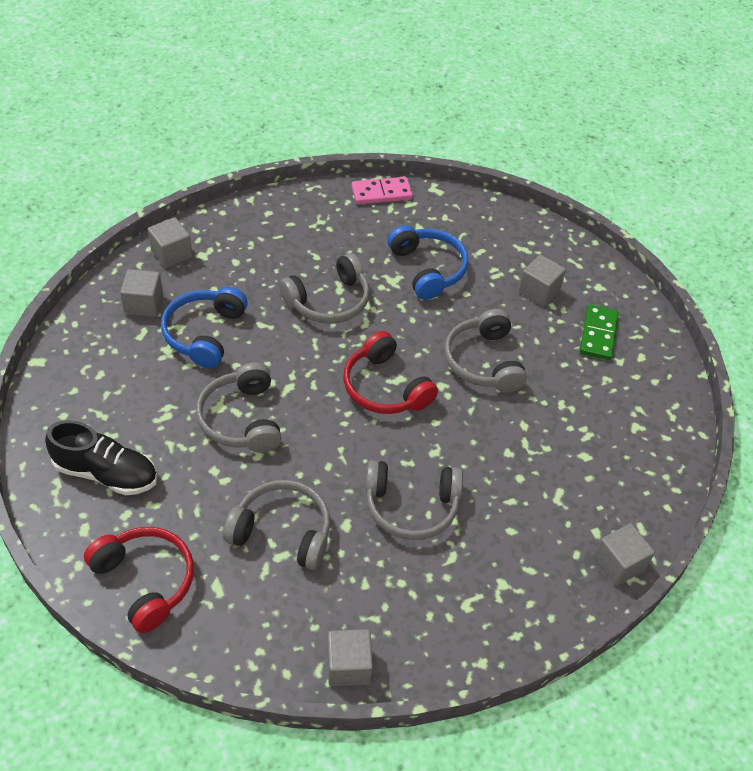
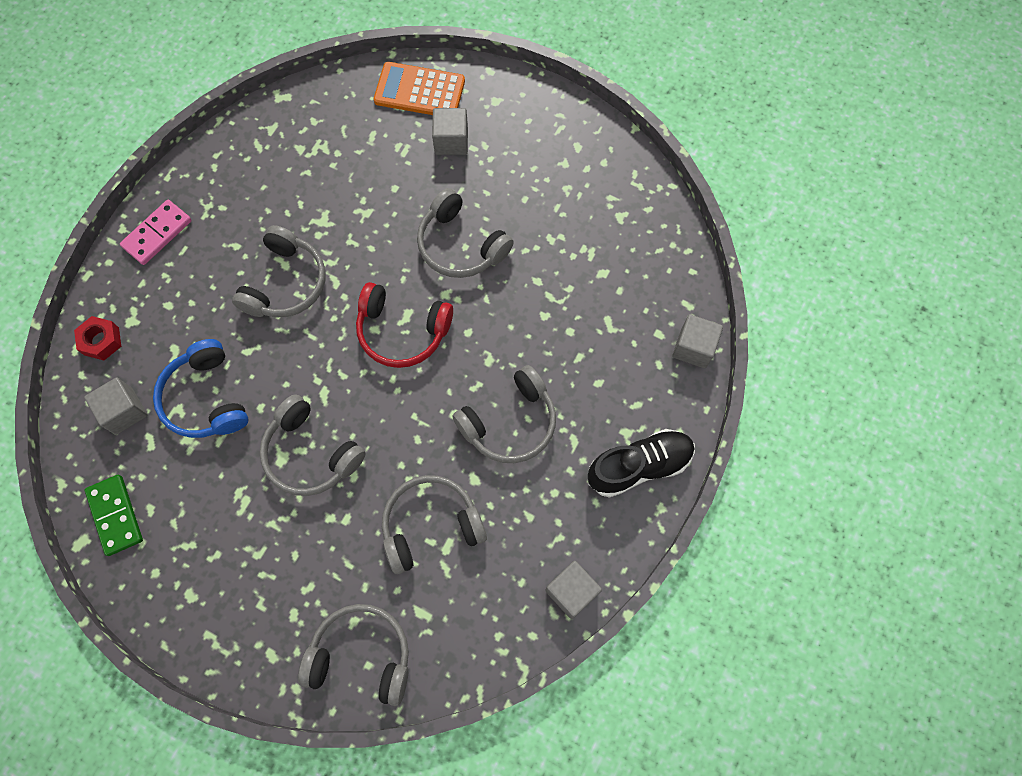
camera: 35 degrees left, 20 degrees up
black shoe [45,420,157,495] -> black shoe moved to [588,429,695,498]
red headphones [84,527,194,633] -> grey headphones [298,604,409,706]
grey cube [148,217,193,268] -> red nut [74,316,121,360]
pink domino [351,177,413,205] -> pink domino moved to [120,200,192,265]
blue headphones [388,225,469,300] -> none
green domino [580,304,619,360] -> green domino moved to [85,475,143,556]
none -> orange calculator [374,62,465,115]

